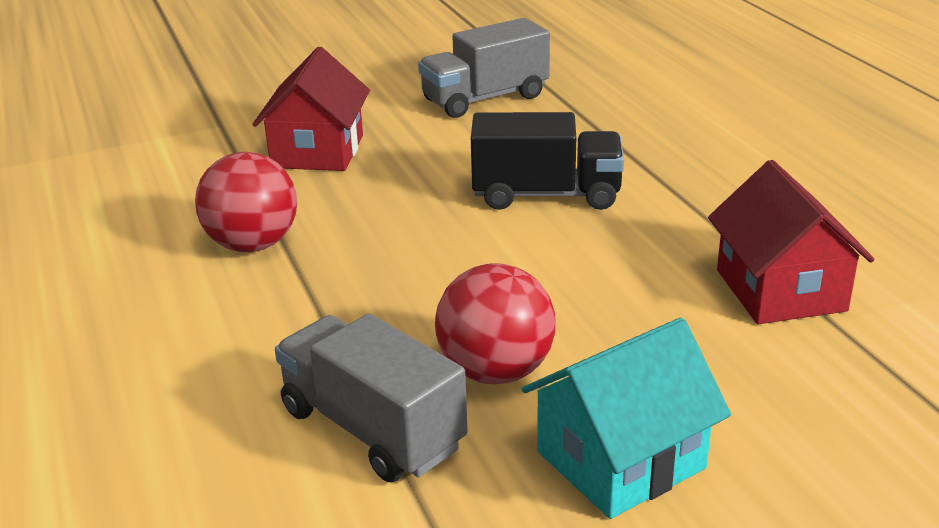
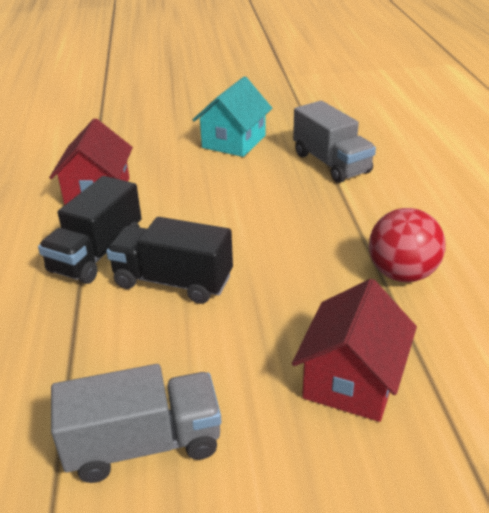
camera: 165 degrees left, 5 degrees up
red ball [435,263,556,384] -> none
turquoise house [522,318,731,519] -> turquoise house turned 45 degrees counterclockwise [193,76,272,157]
none -> black truck [38,176,142,284]

